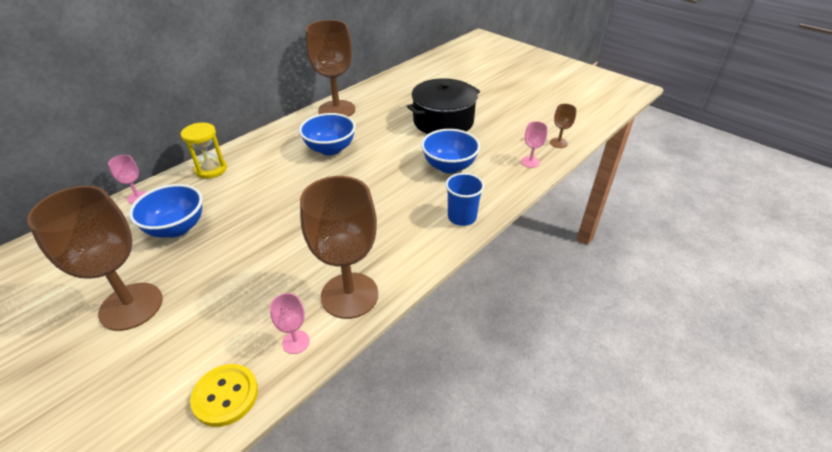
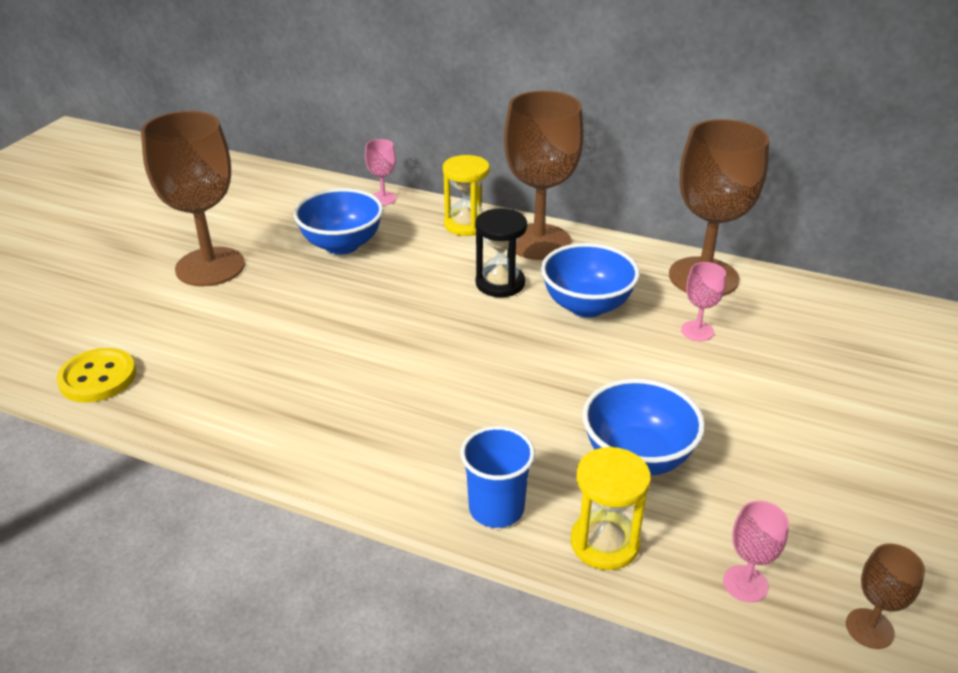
camera: 70 degrees right, 5 degrees down
pink goblet [270,293,310,354] -> pink goblet moved to [681,262,726,341]
brown goblet [300,176,378,319] -> brown goblet moved to [504,91,584,260]
black pot [407,78,480,134] -> none
none -> black hourglass [475,208,527,297]
none -> yellow hourglass [571,447,651,570]

